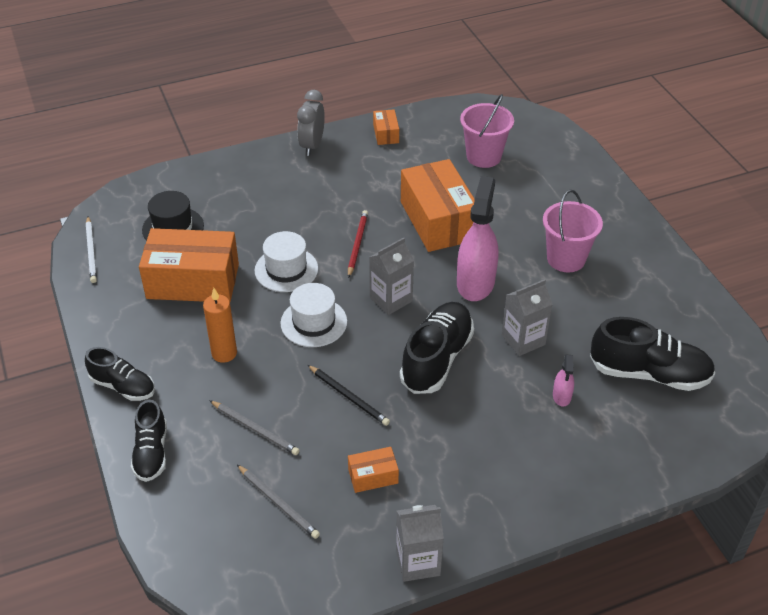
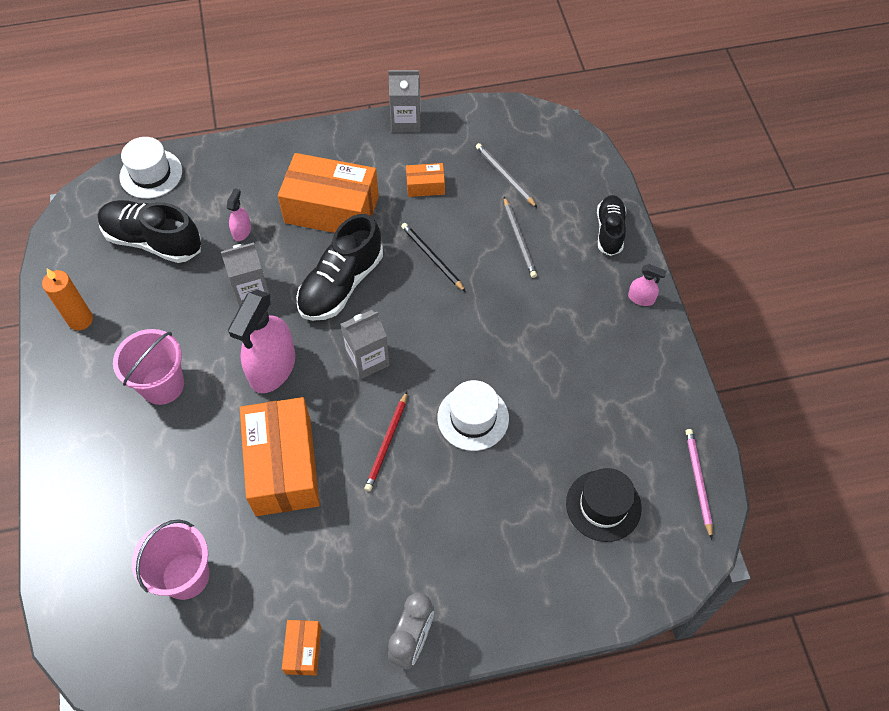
camera: 170 degrees left, 15 degrees up
black shoe [85,347,155,401] -> pink spray bottle [628,264,667,306]
white pencil [86,216,97,283] -> pink pencil [685,429,713,539]
orange box [139,228,239,302] -> orange box moved to [278,153,379,233]
orange candle [203,288,237,363] -> orange candle moved to [42,268,93,330]
grey pencil [209,400,300,455] -> grey pencil turned 150 degrees counterclockwise [504,197,537,278]
white hat [280,283,347,347] -> white hat moved to [120,137,182,199]

